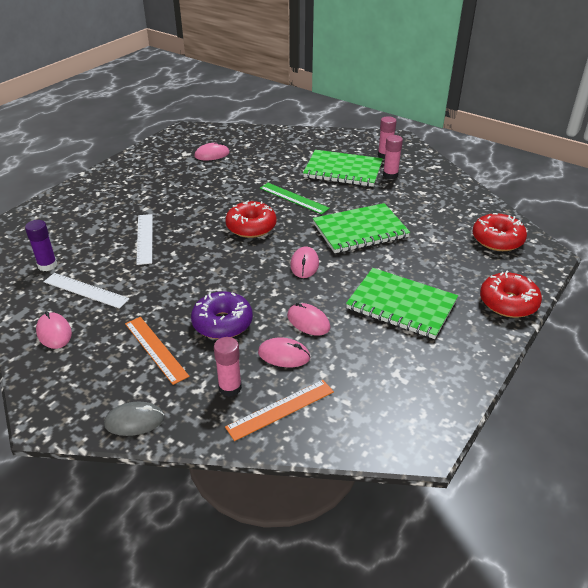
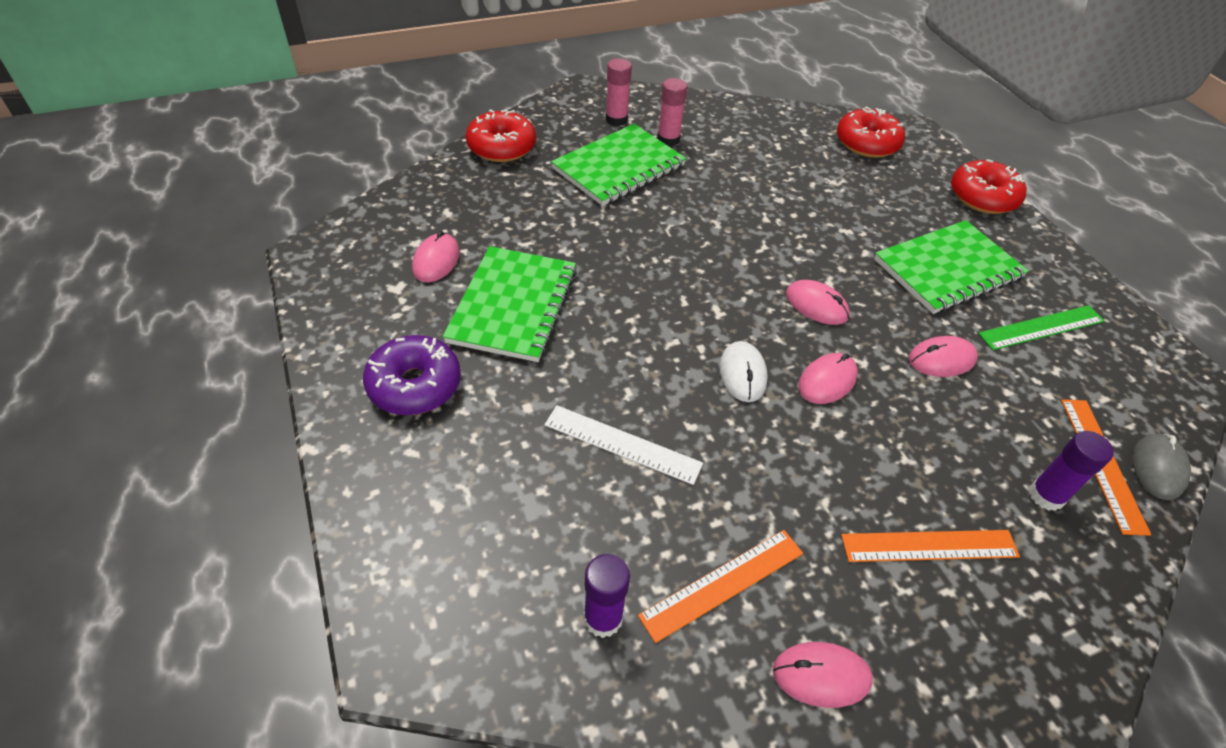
camera: 60 degrees left, 10 degrees up
white ruler [44,273,130,309] -> orange ruler [638,530,803,643]
grey mouse [104,402,165,436] -> grey mouse moved to [1133,434,1191,500]
purple donut [191,291,253,339] -> purple donut moved to [363,335,461,415]
pink glue stick [214,337,242,397] -> purple glue stick [1029,431,1114,511]
red donut [225,201,276,238] -> red donut moved to [466,109,536,162]
pink mouse [258,337,310,367] -> pink mouse moved to [798,353,858,404]
green ruler [260,183,330,214] -> green ruler moved to [978,305,1104,350]
green notebook [313,203,410,253] -> green notebook moved to [443,246,577,362]
none -> white mouse [720,341,768,402]

